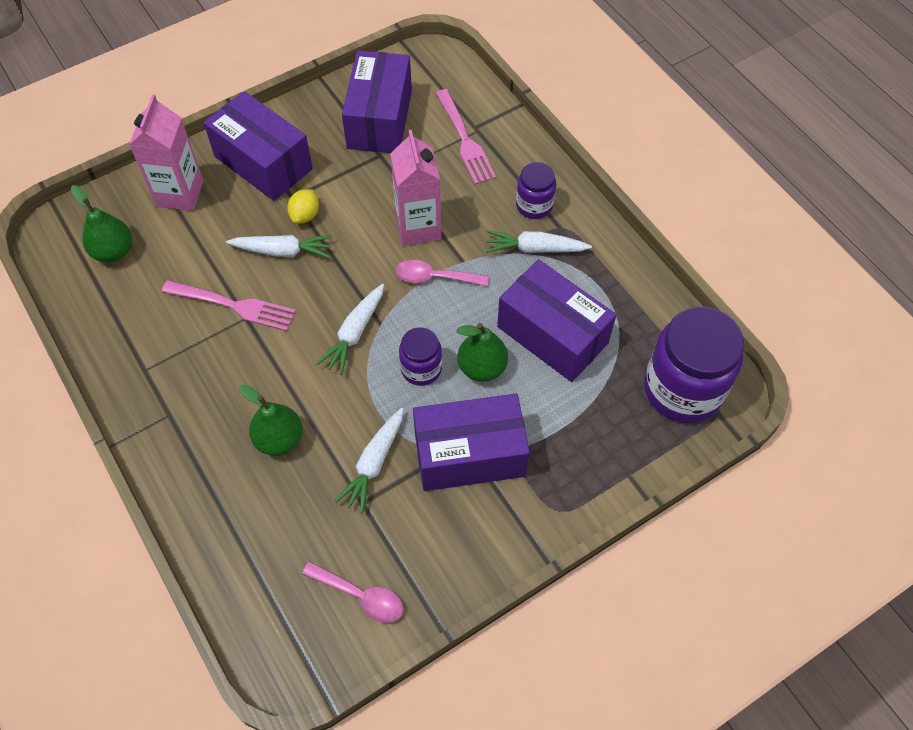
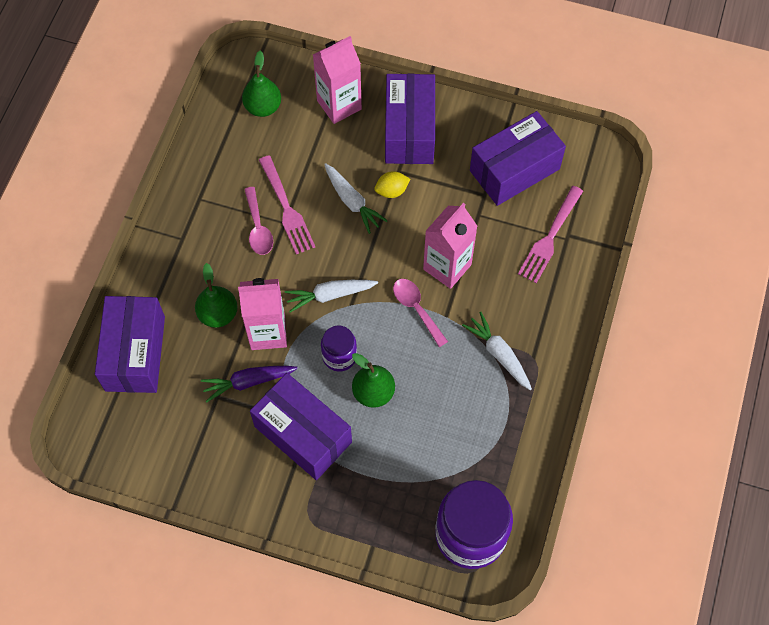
camera: 50 degrees right, 5 degrees up
pink spoon [302,561,404,623] -> pink spoon moved to [244,187,273,255]
white carrot [334,408,404,514] -> purple carrot [201,366,298,402]
purple box [497,259,616,382] -> purple box moved to [95,296,165,393]
purple jar [516,162,556,219] -> none
none -> pink carton [238,278,287,350]

